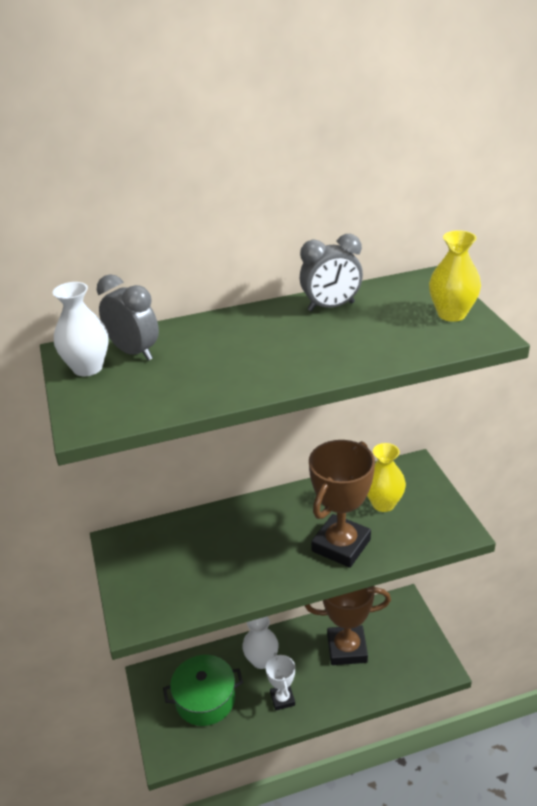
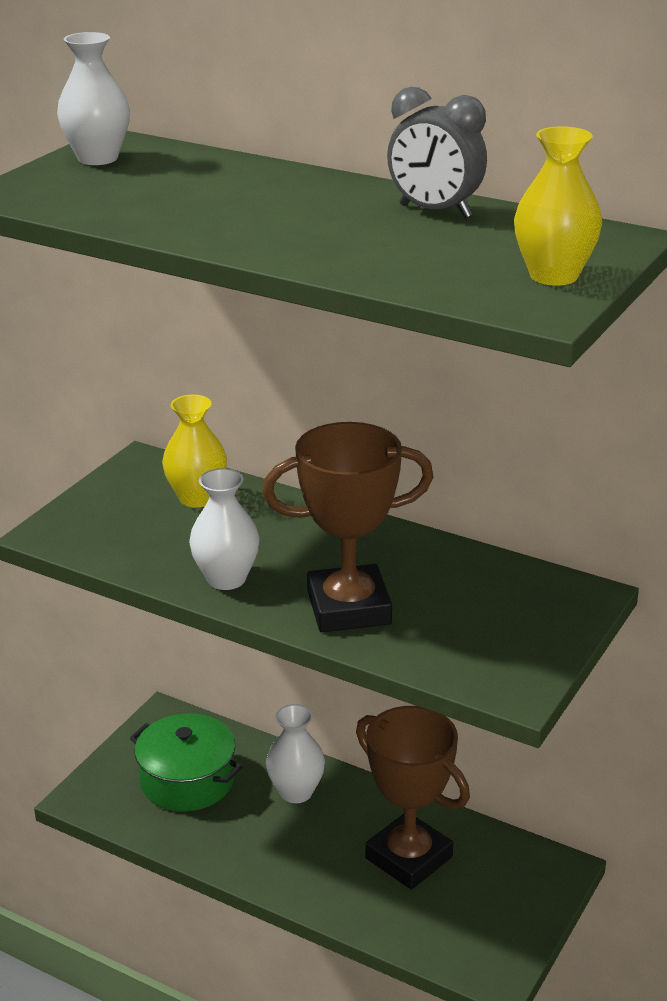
camera: 45 degrees right, 5 degrees down
grey clock [97,274,159,361] -> none
white trophy [266,653,295,711] -> none
yellow vase [367,443,406,512] -> yellow vase moved to [162,395,227,508]
none -> white vase [189,468,260,590]

